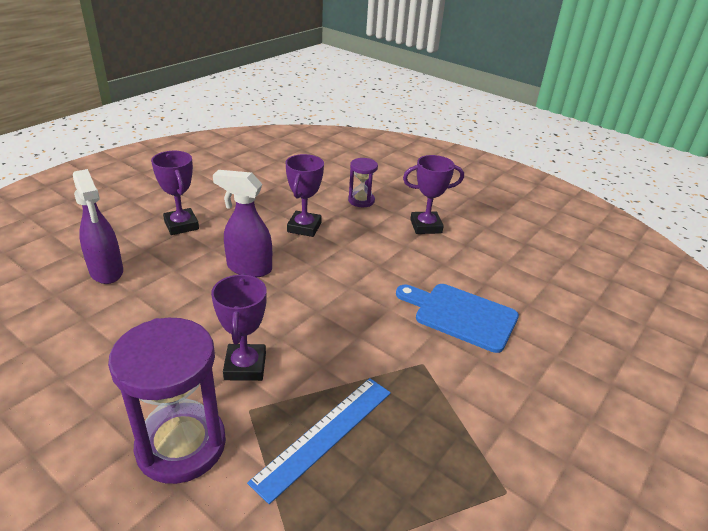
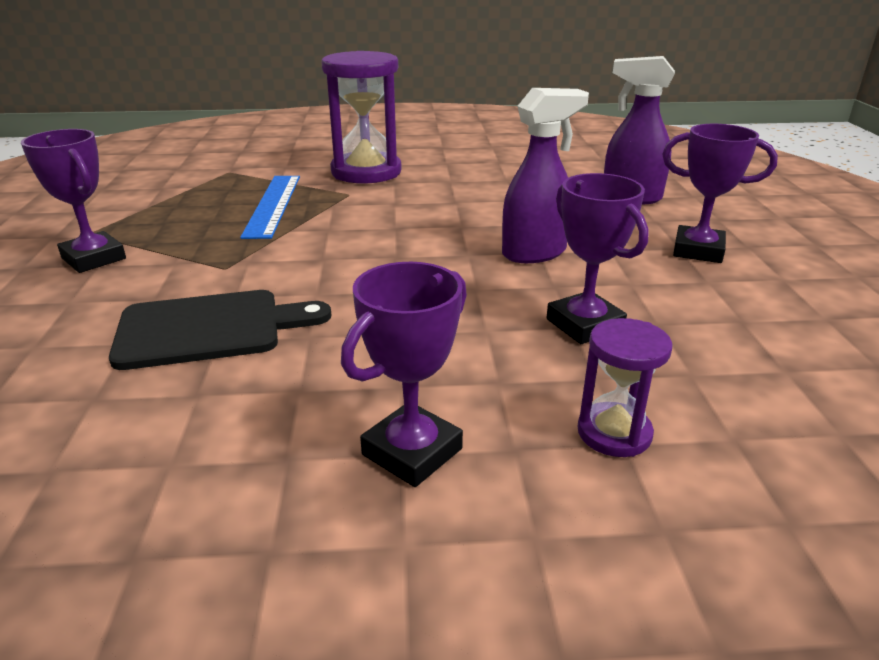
camera: 140 degrees right, 5 degrees down
purple trophy [211,273,267,381] -> purple trophy moved to [21,129,126,273]
blue cutting board [396,284,519,353] -> black cutting board [109,290,331,370]

